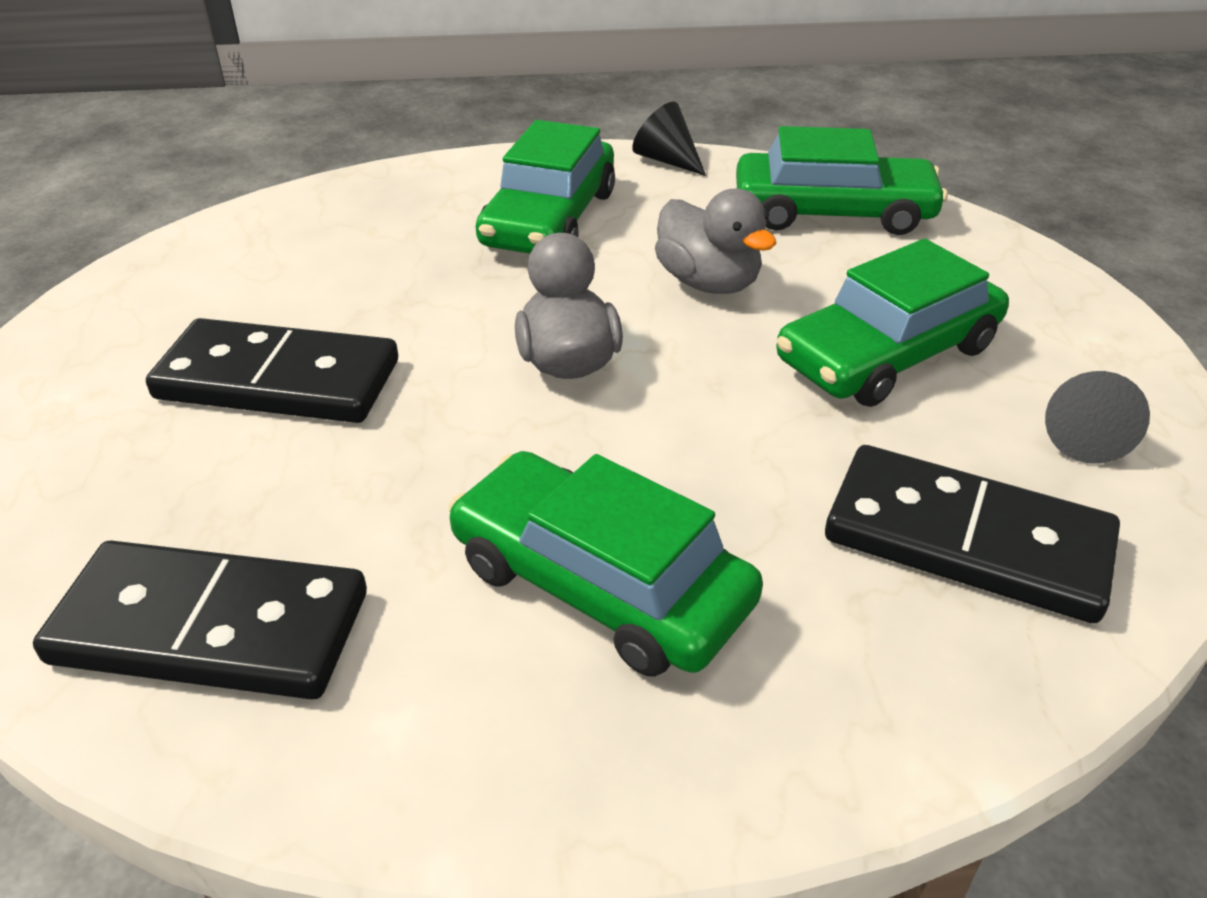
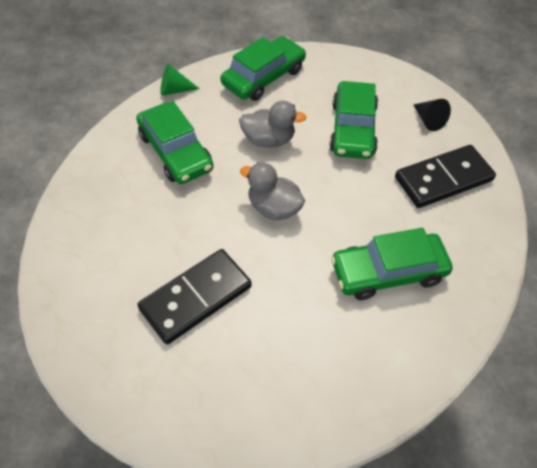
camera: 50 degrees left, 15 degrees up
black domino [33,540,367,700] -> none
black cone [632,102,706,176] -> green cone [160,64,199,96]

